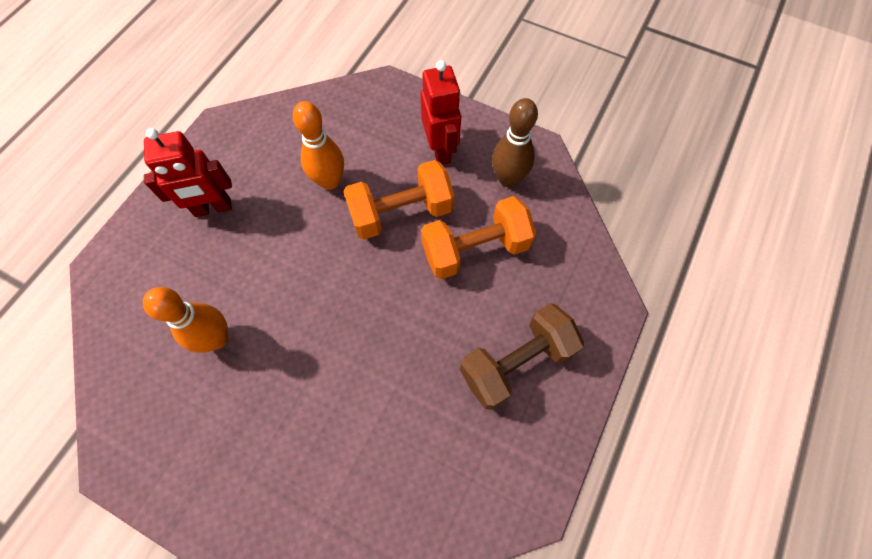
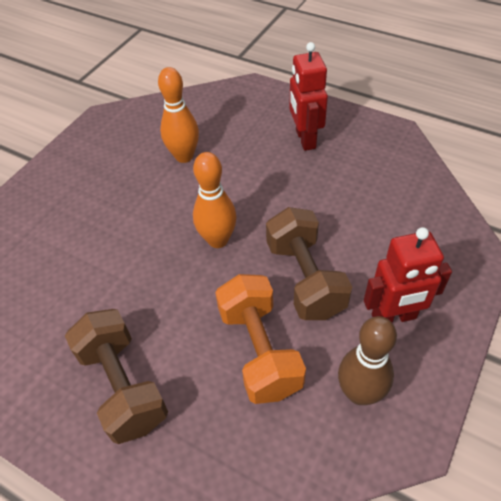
camera: 95 degrees right, 15 degrees down
orange bowling pin [293,101,344,190] -> orange bowling pin moved to [193,152,237,248]
orange dumbbell [343,160,454,240] -> brown dumbbell [266,207,352,320]

